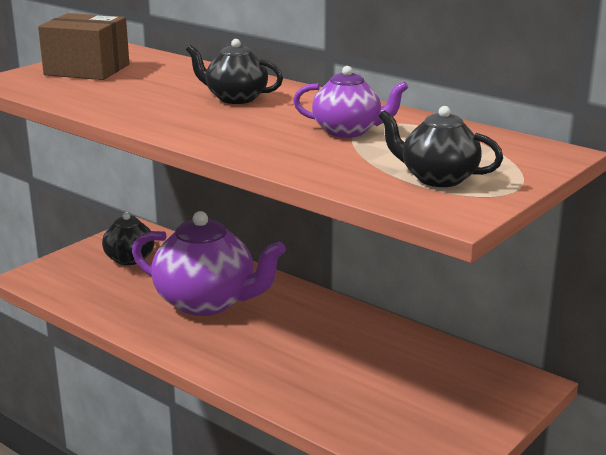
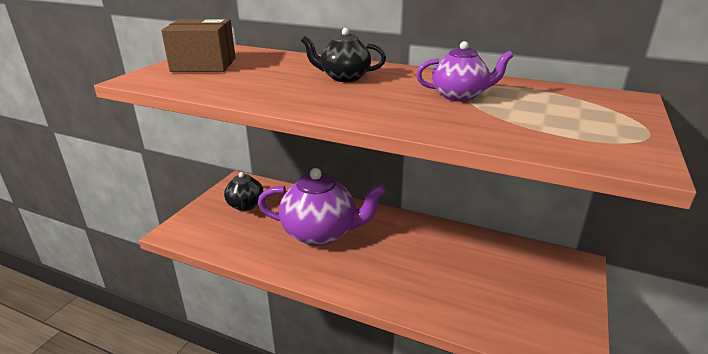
camera: 15 degrees left, 5 degrees up
black teapot [378,106,503,187] -> none

